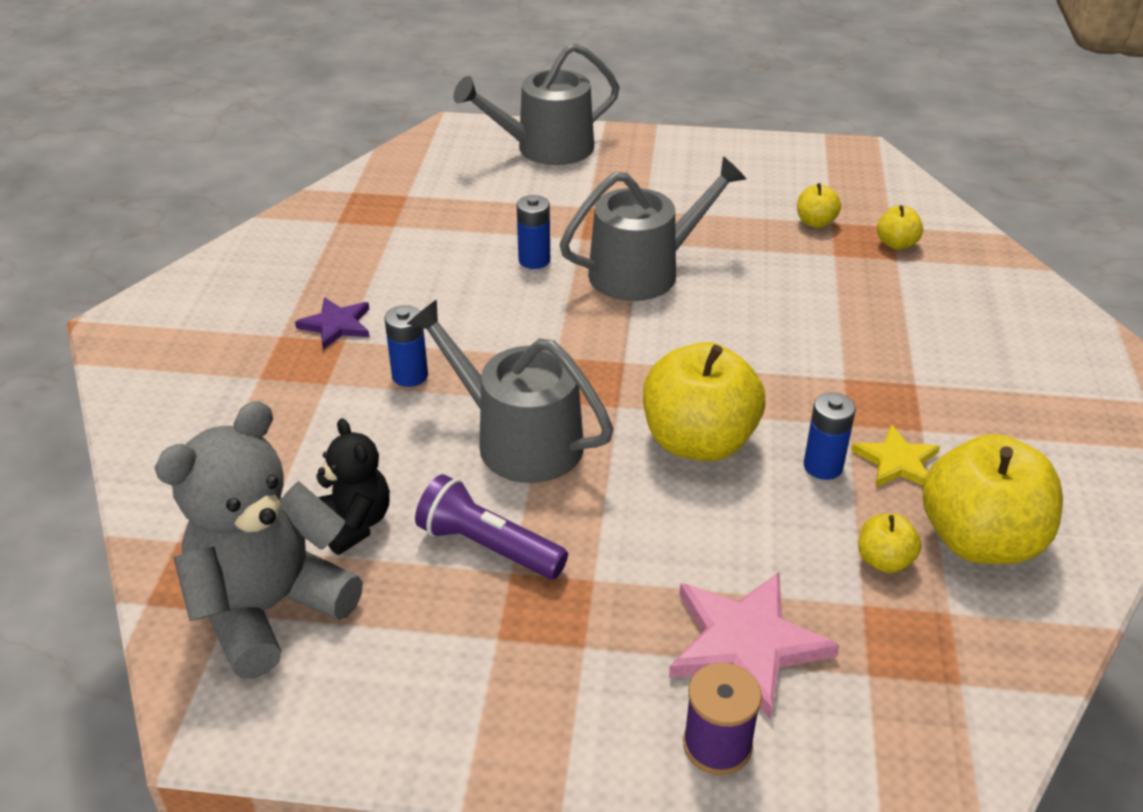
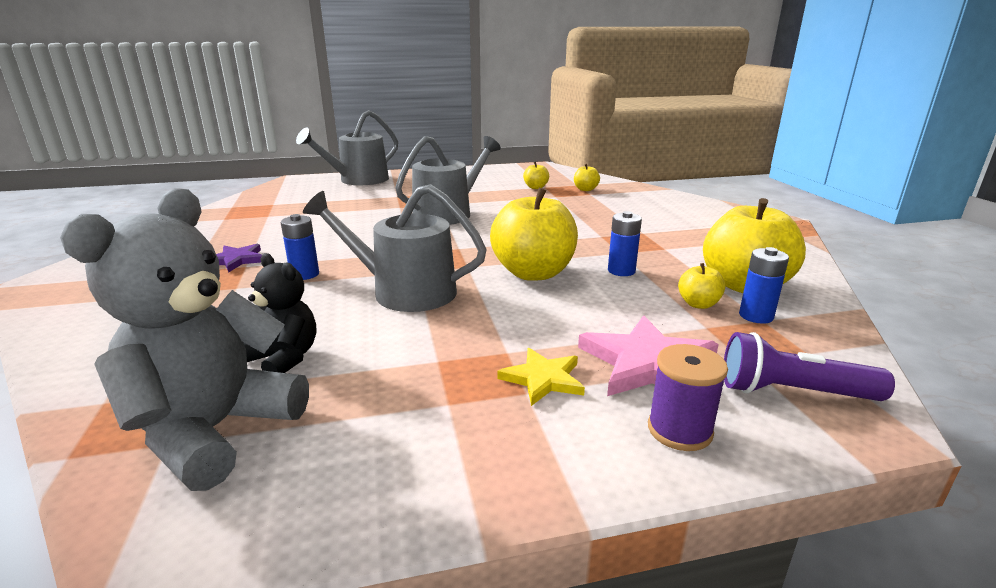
camera: 20 degrees left, 15 degrees down
purple flashlight [415,474,568,579] -> purple flashlight moved to [724,332,895,401]
blue battery [517,195,550,269] -> blue battery moved to [739,247,789,324]
yellow star [851,424,940,487] -> yellow star moved to [498,348,585,406]

